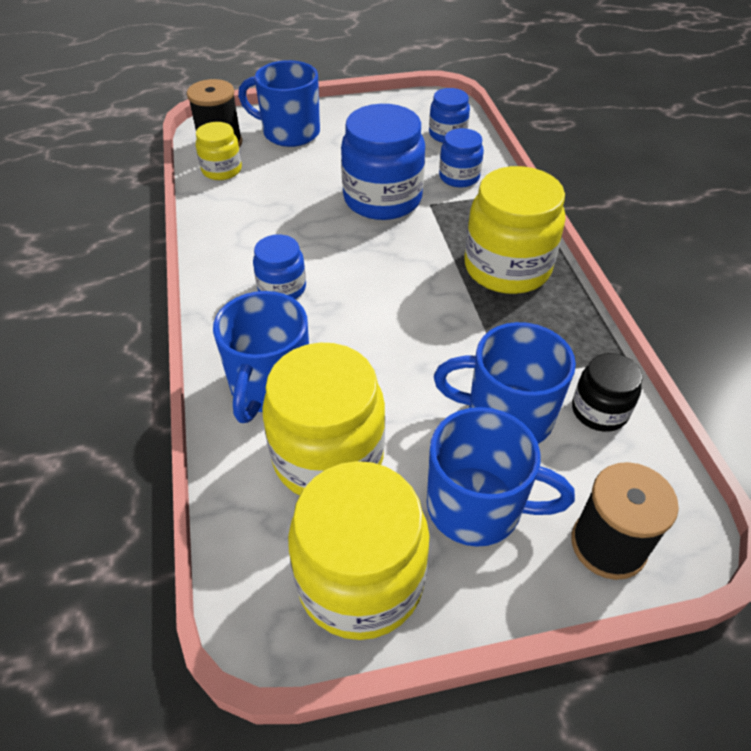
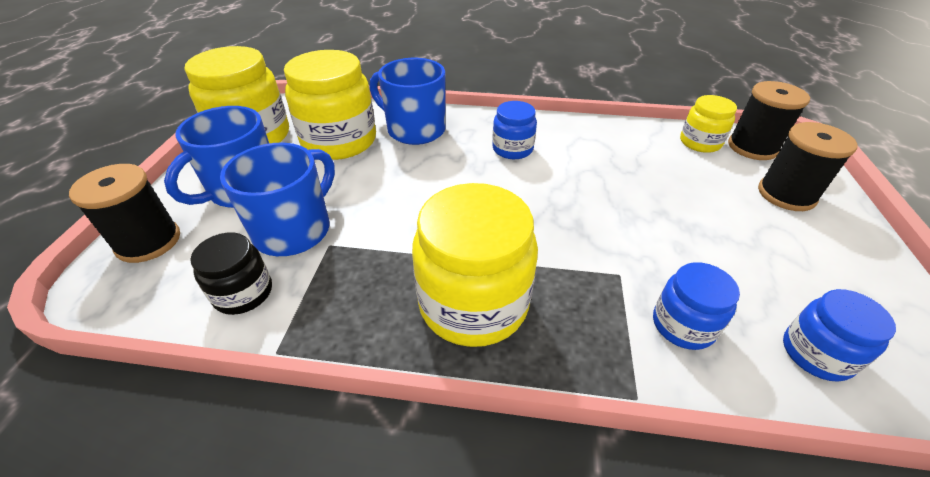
camera: 110 degrees right, 5 degrees down
blue mug [238,60,320,147] -> black spool [758,122,857,211]
blue jar [341,104,425,220] -> none

